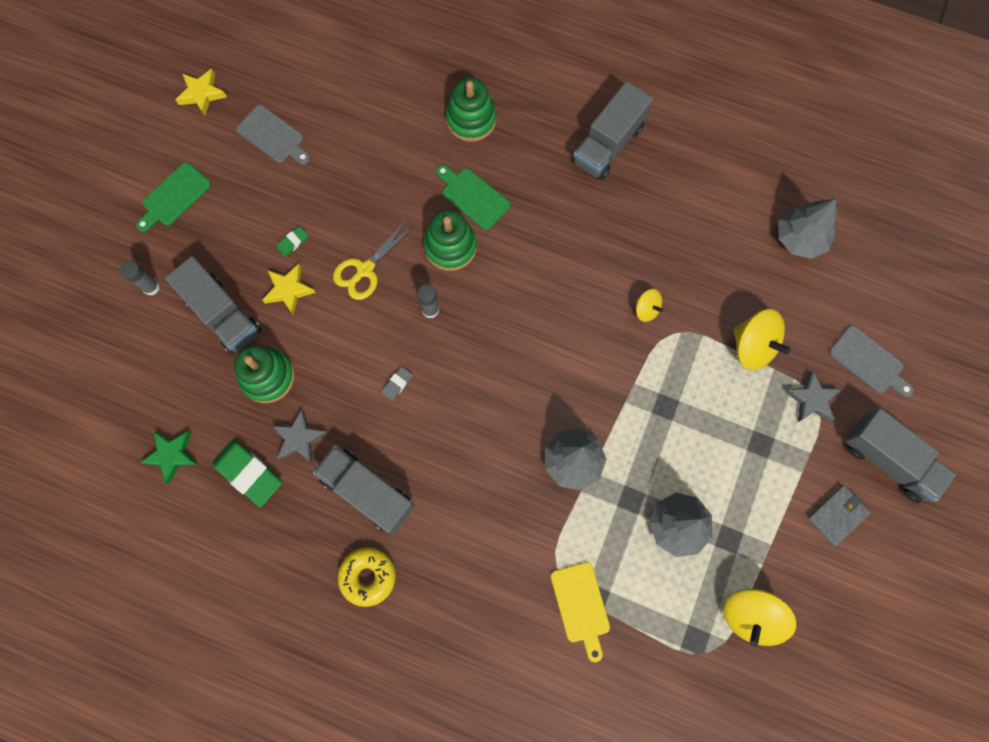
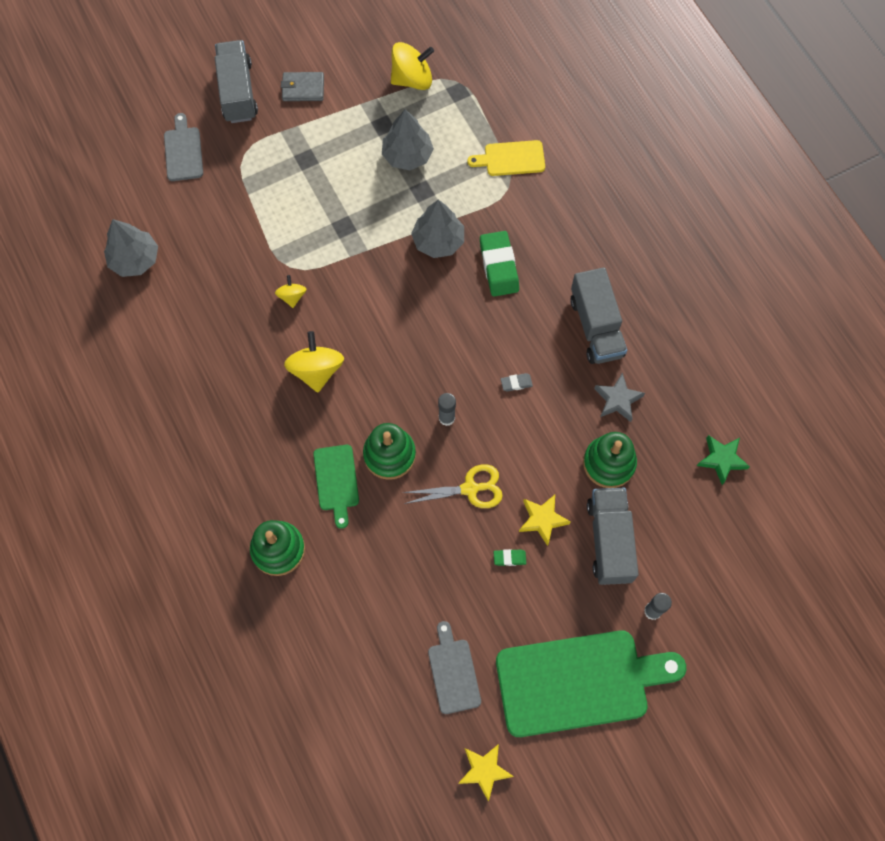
camera: 140 degrees left, 5 degrees down
green cutting board [136,162,211,232] -> green cutting board [496,630,686,737], size x2.08
green eraser [212,439,282,507] -> green eraser moved to [480,231,519,297]
yellow donut [338,547,396,607] -> none
yellow cutting board [551,562,610,662] -> yellow cutting board turned 120 degrees counterclockwise [467,140,545,176]
grey truck [572,81,653,180] -> none
yellow spinning top [734,309,791,370] -> yellow spinning top moved to [284,331,344,393]
grey star [785,370,841,422] -> none

